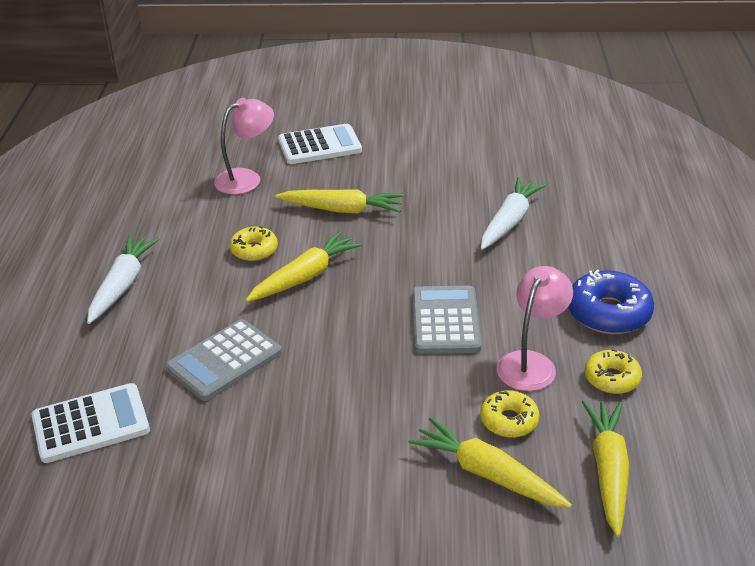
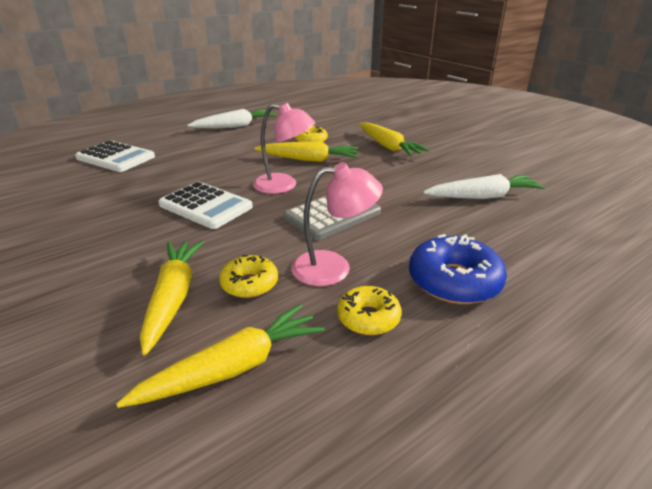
camera: 50 degrees right, 5 degrees down
grey calculator [166,319,282,401] -> none
pink lamp [214,98,274,194] -> pink lamp moved to [253,102,315,194]
white calculator [278,124,362,164] -> white calculator moved to [159,182,253,229]

